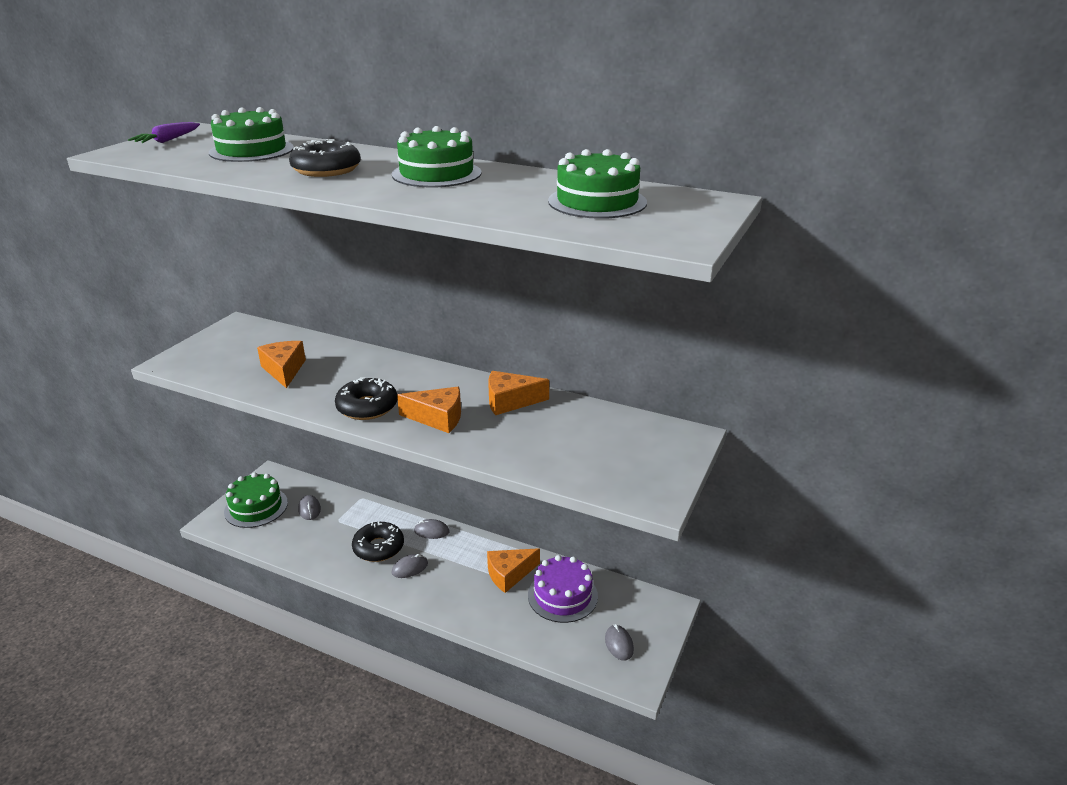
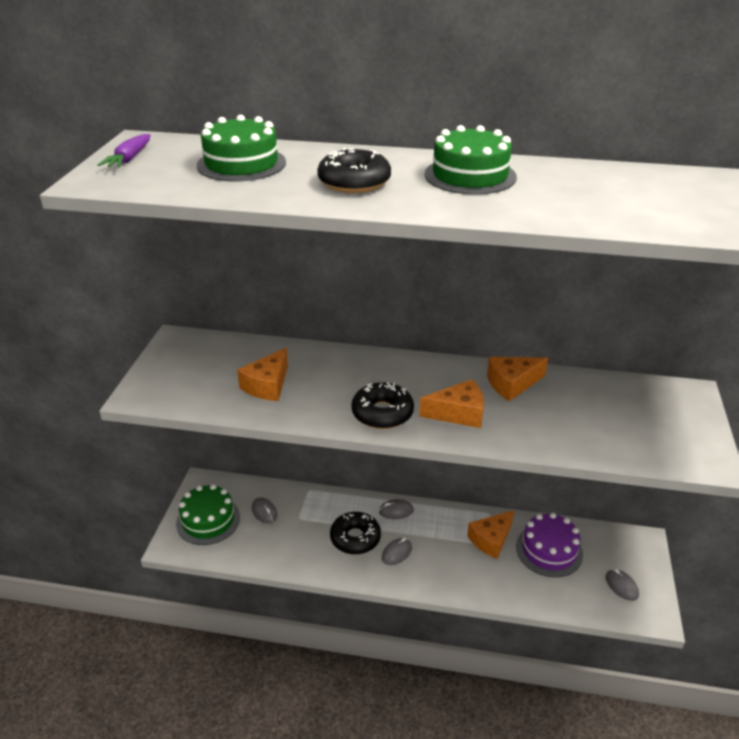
camera: 15 degrees left, 5 degrees up
orange cheese [257,341,306,388] -> orange cheese turned 120 degrees counterclockwise [237,348,288,401]
green cake [548,149,647,219] -> none

